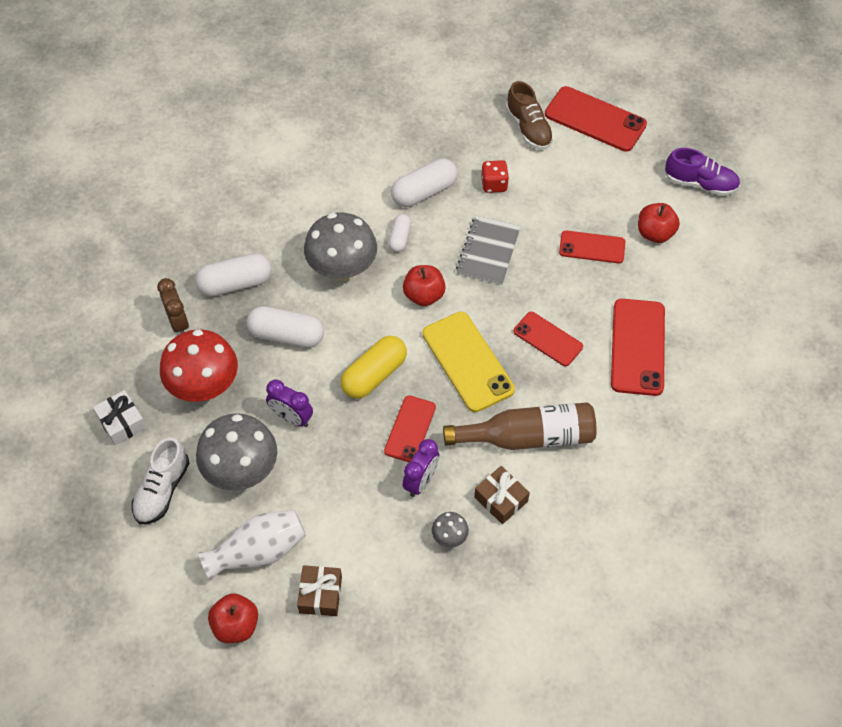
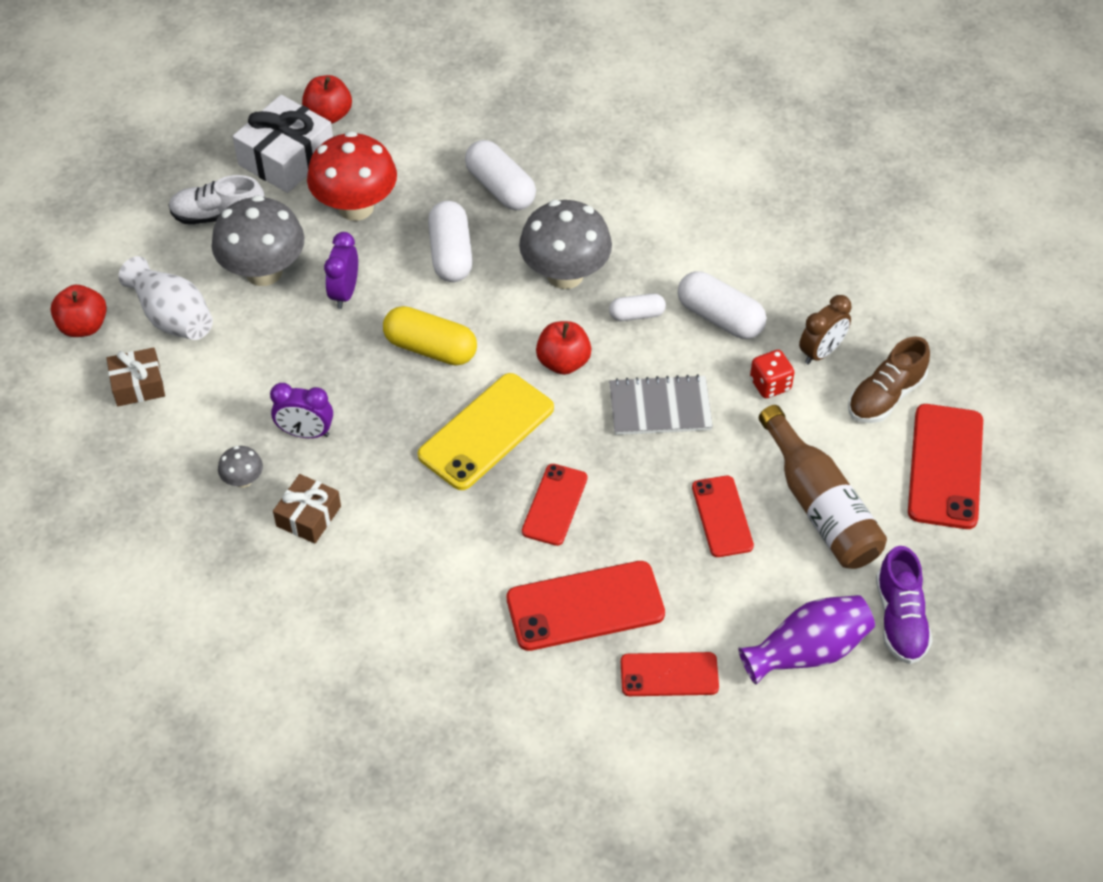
camera: 70 degrees right, 5 degrees down
white gift [93,390,146,445] -> white gift [233,95,333,193], size x1.67
brown clock [157,278,189,334] -> brown clock moved to [799,295,852,364]
red phone [384,395,436,463] -> red phone moved to [621,652,719,696]
brown bottle [443,402,597,450] -> brown bottle moved to [759,405,887,569]
red apple [638,203,680,243] -> red apple moved to [302,75,352,124]
none -> purple vase [738,595,875,685]

